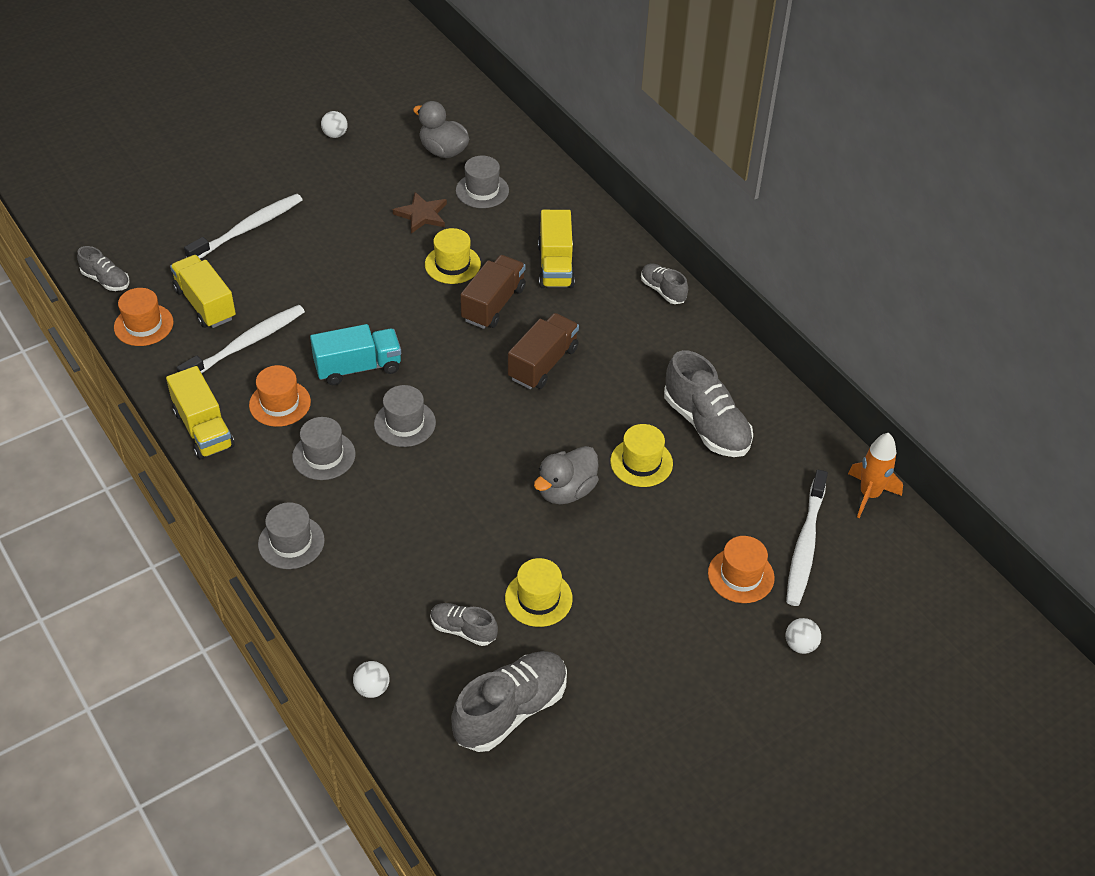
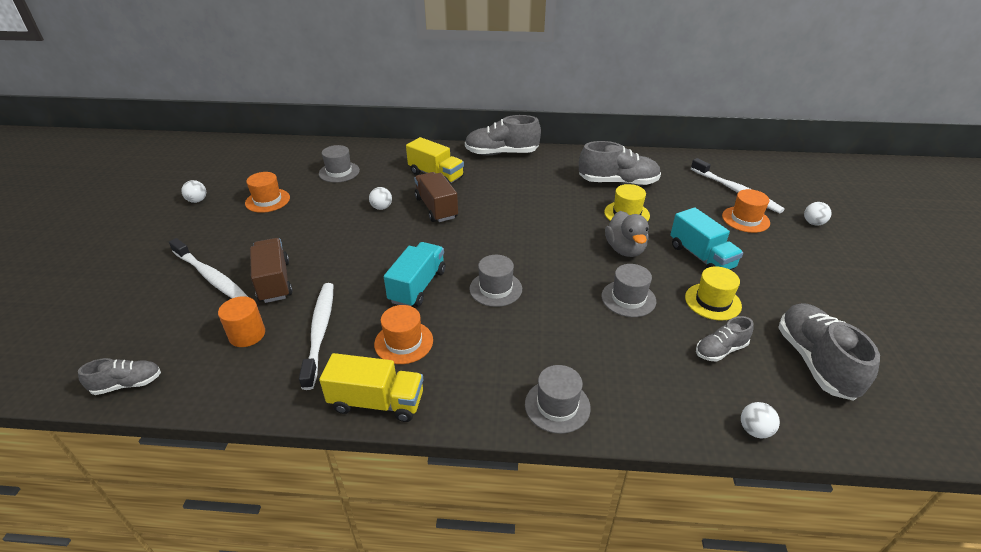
camera: 50 degrees left, 10 degrees down
orange hat [114,288,174,346] -> orange hat moved to [245,172,290,213]
yellow truck [170,255,236,328] -> orange cylinder [218,296,265,347]
white toothbrush [184,194,303,259] -> white toothbrush turned 135 degrees clockwise [169,238,248,298]
grey hat [292,417,356,480] -> grey hat moved to [601,264,656,317]
brown star [393,192,447,233] -> none
grey duck [413,101,469,158] -> none
yellow hat [425,228,481,284] -> white ball [369,187,392,210]
brown truck [508,313,579,389] -> brown truck moved to [250,238,292,303]
grey shoe [641,264,688,304] -> grey shoe [465,115,541,155], size x1.83
orange rocket [848,433,903,518] -> none
none -> turquoise truck [670,207,743,270]

